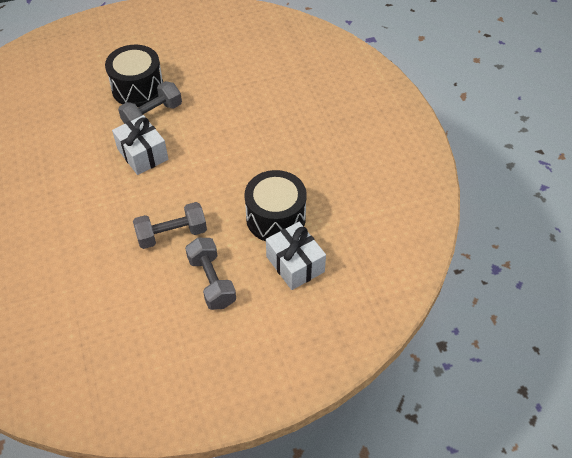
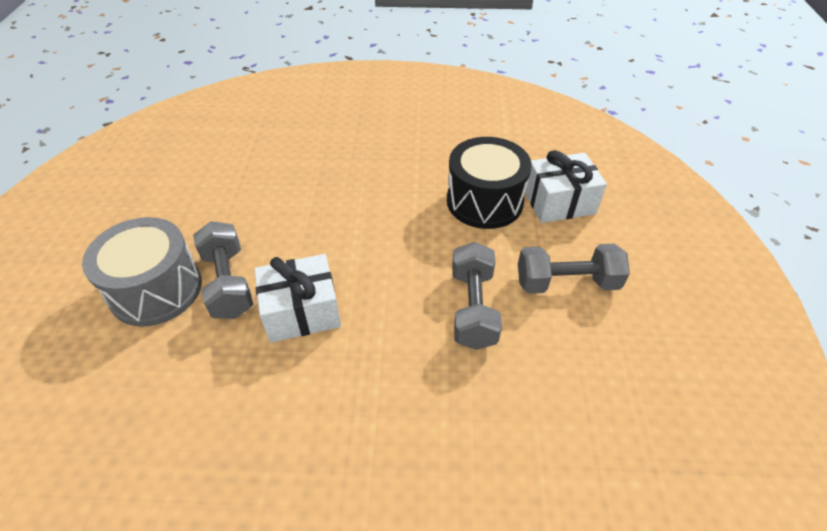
camera: 70 degrees left, 5 degrees down
black drum [105,45,163,107] -> grey drum [82,217,202,327]

